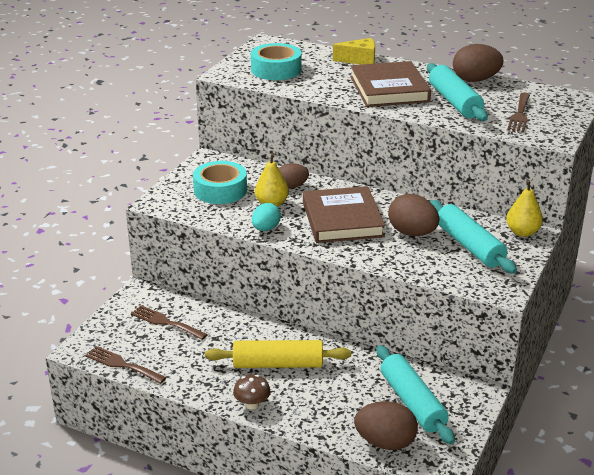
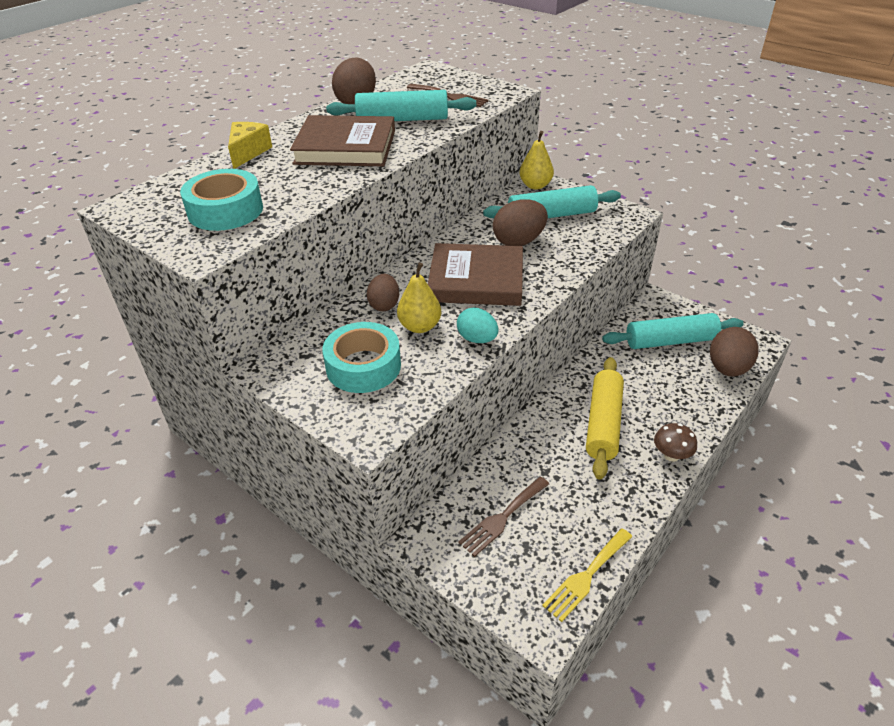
camera: 75 degrees left, 10 degrees up
brown fork [85,346,166,384] -> yellow fork [542,528,632,622]

